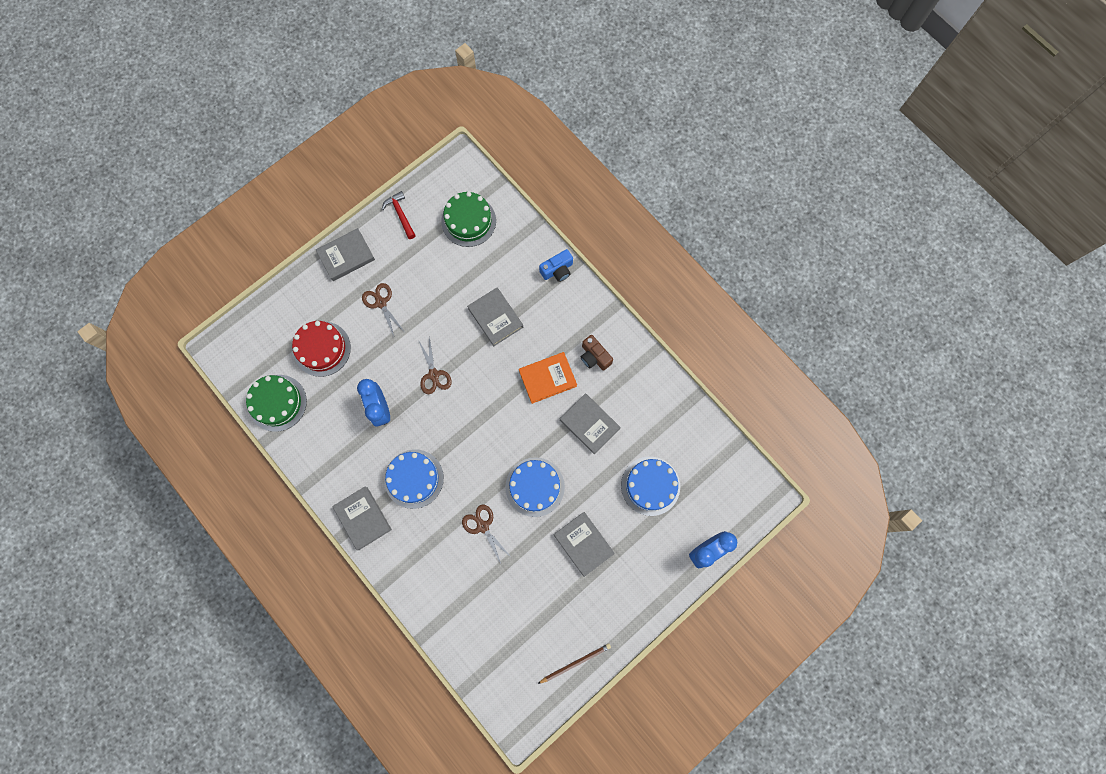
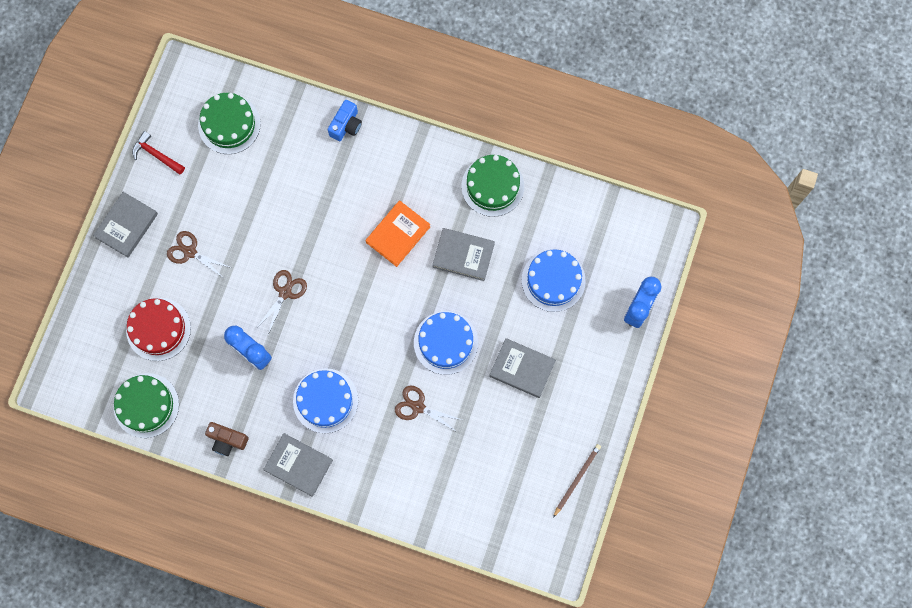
camera: 30 degrees left, 0 degrees up
brown scissors [418,337,452,394] -> brown scissors turned 105 degrees counterclockwise [258,270,307,334]
grey book [467,288,523,346] -> none
brown camera [581,335,613,370] -> brown camera moved to [205,422,249,456]
none -> green cake [461,155,524,217]

